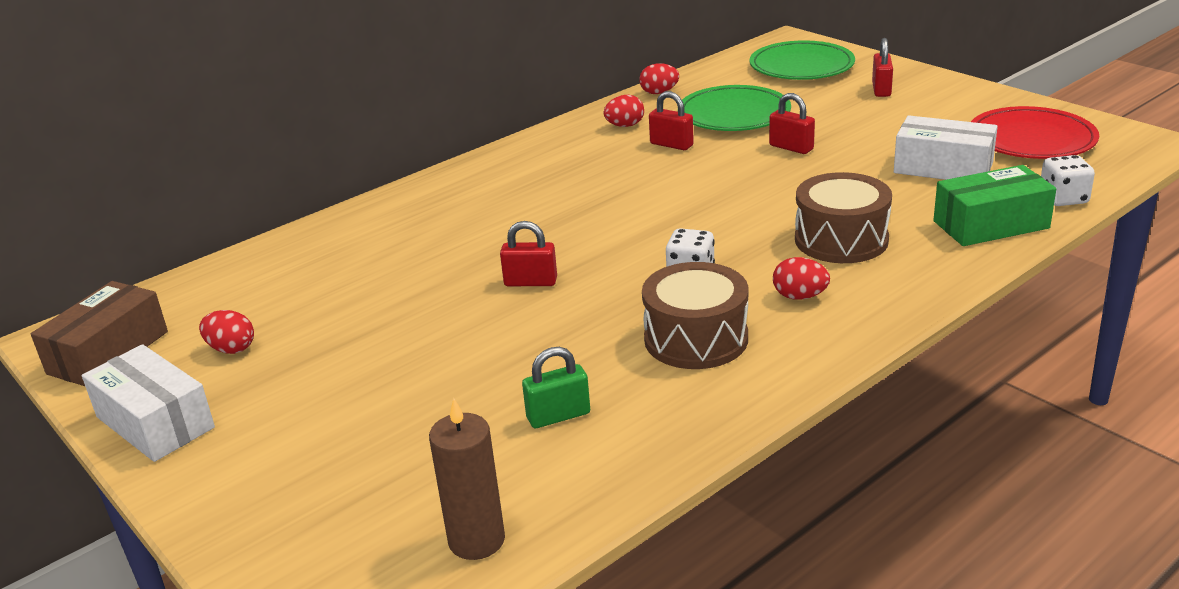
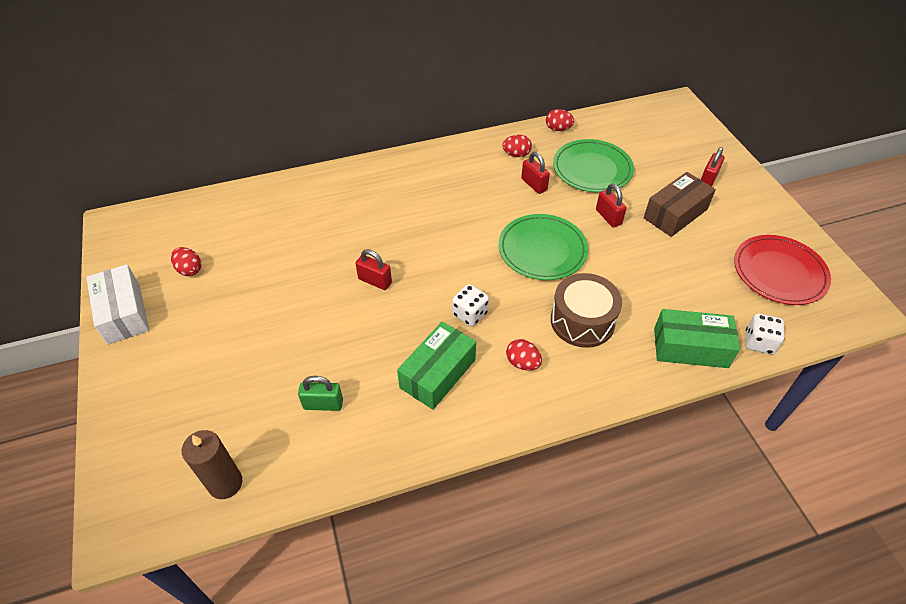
camera: 20 degrees right, 20 degrees up
brown box [31,281,168,386] -> brown box moved to [644,172,716,237]
brown drum [642,262,748,369] -> green box [397,321,476,410]
green plate [750,40,855,80] -> green plate moved to [498,214,588,280]
white box [894,115,998,180] -> none

